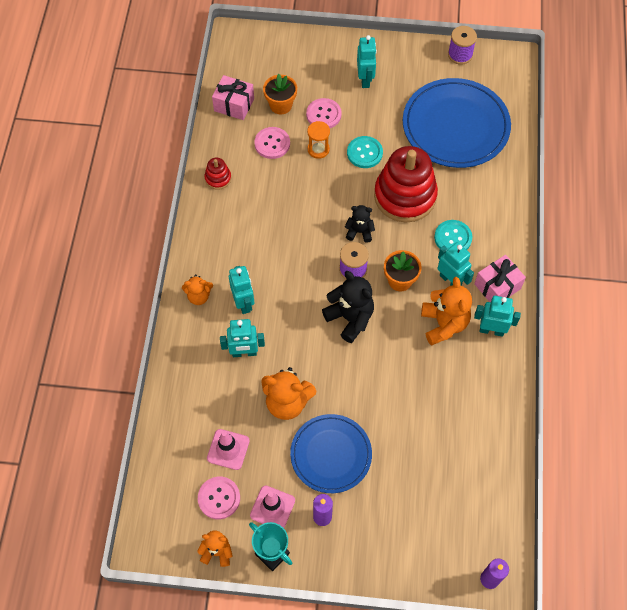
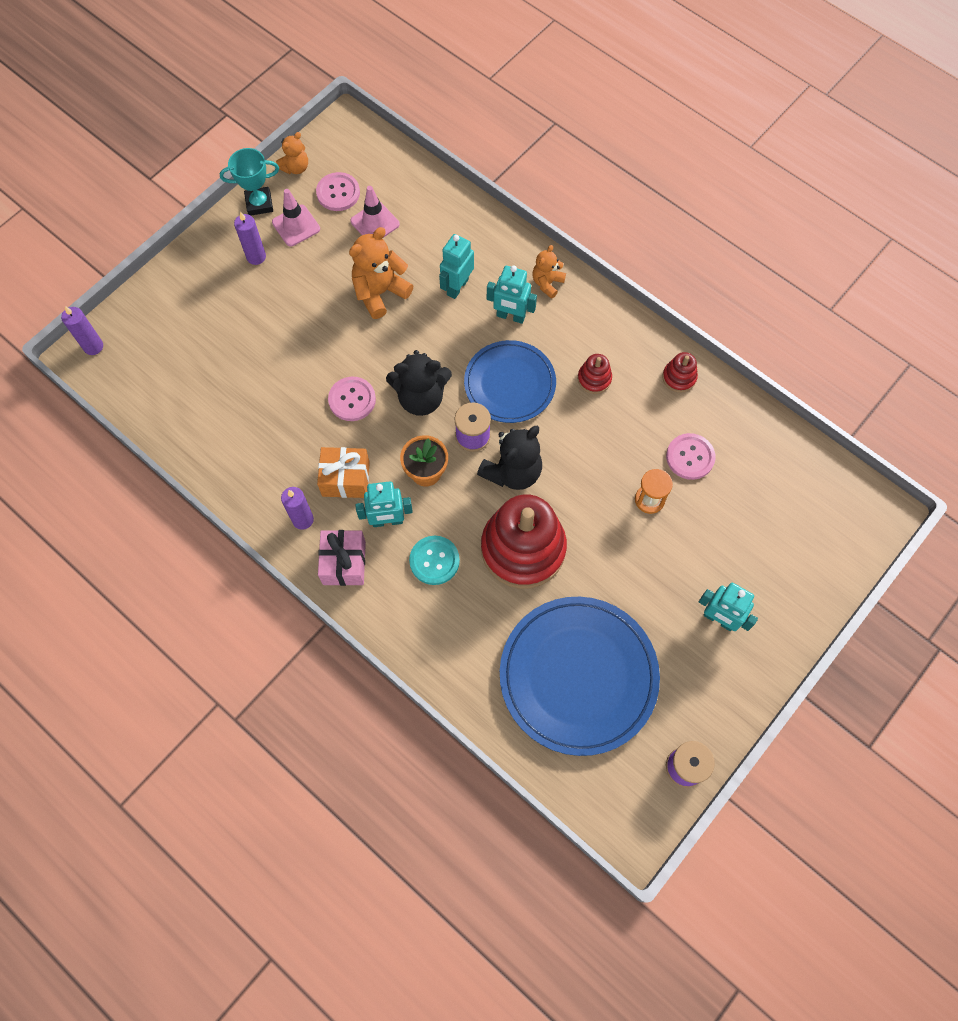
camera: 125 degrees right, 5 degrees up
pink gift [212,75,254,120] -> none
orange flower pot [263,74,297,114] -> none
blue plate [290,414,372,493] -> blue plate moved to [464,340,556,423]
pink button [306,98,342,128] -> pink button moved to [328,377,376,421]
black teddy bear [345,205,375,243] -> black teddy bear [477,426,542,490], size x1.69
turquoise button [347,136,383,168] -> none
orange teddy bear [421,277,472,346] -> orange gift [317,447,370,498]
turquoise robot [474,296,521,337] -> purple candle [281,487,314,530]
none -> red stacking toy [577,354,612,394]

